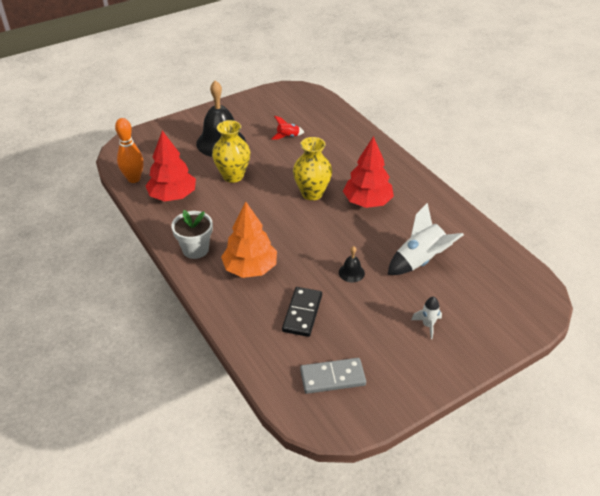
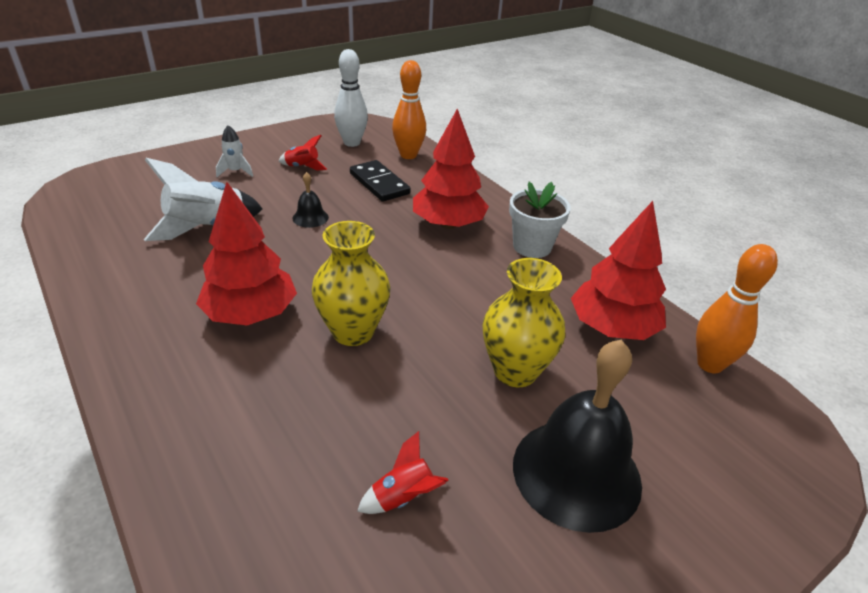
camera: 175 degrees right, 5 degrees down
orange tree [221,202,277,278] -> red tree [413,109,489,229]
black domino [282,287,322,337] -> black domino turned 45 degrees counterclockwise [350,160,411,202]
grey domino [300,358,366,394] -> white bowling pin [334,49,368,147]
none -> red rocket [279,135,327,171]
none -> orange bowling pin [392,60,426,159]

